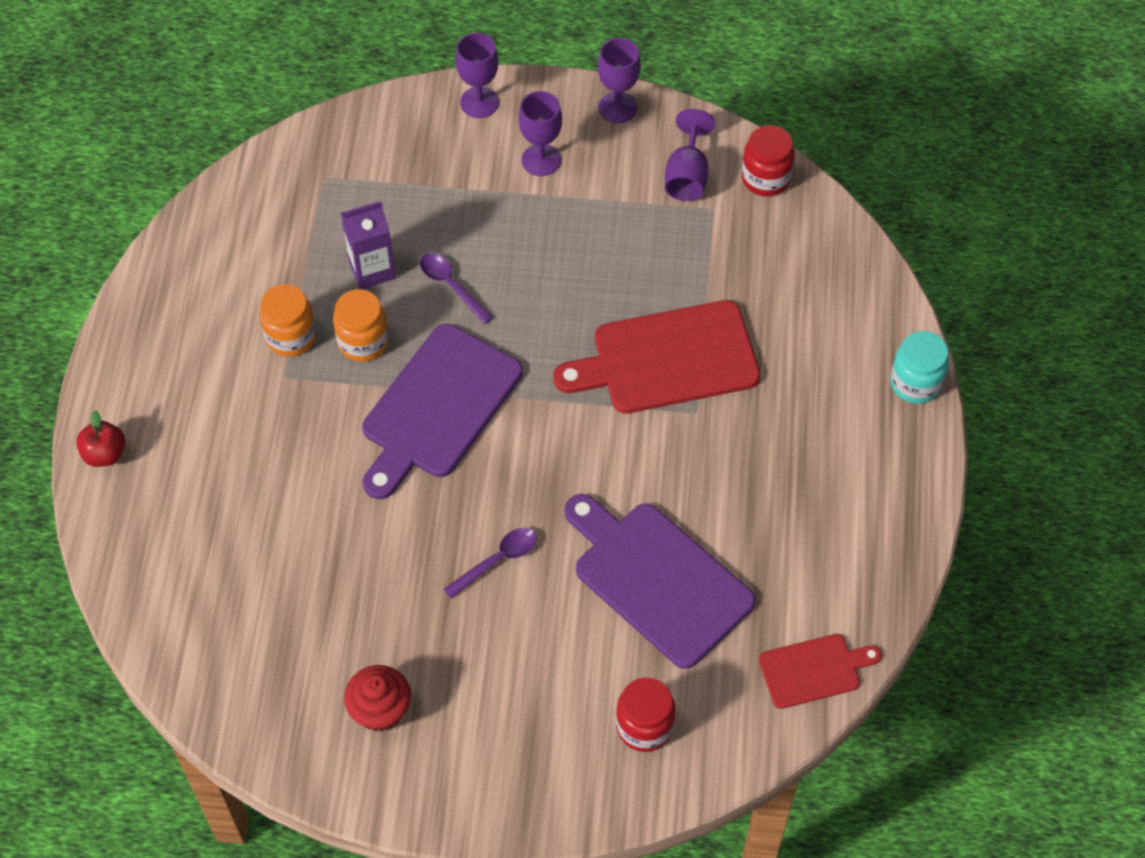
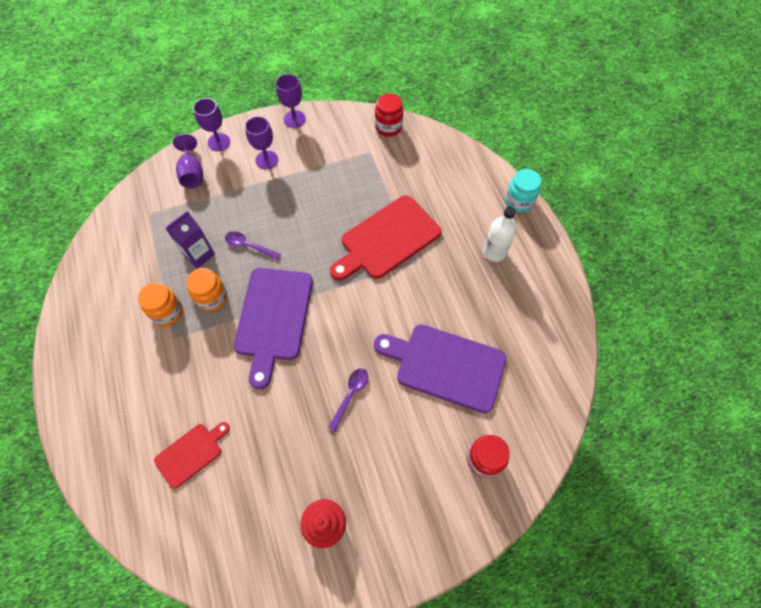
camera: 25 degrees left, 5 degrees up
red apple [76,411,125,467] -> none
purple goblet [665,109,715,201] -> purple goblet moved to [173,134,203,188]
red cutting board [759,634,882,709] -> red cutting board moved to [154,422,230,489]
none -> white bottle [483,206,516,262]

